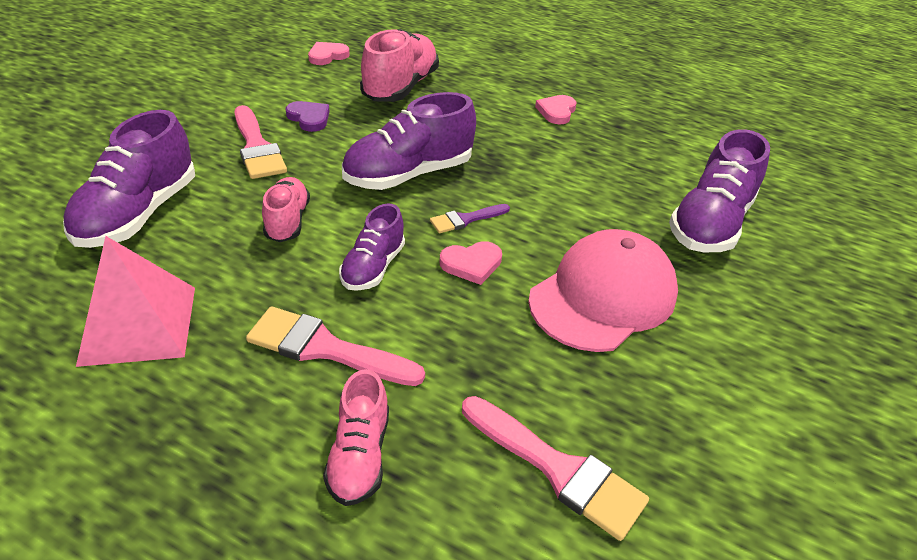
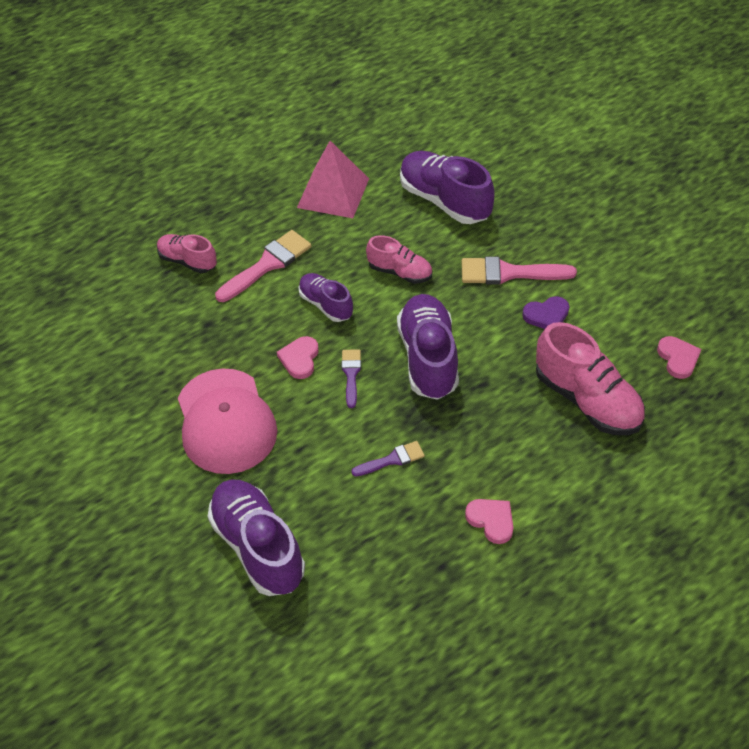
camera: 120 degrees right, 10 degrees up
pink brush [462,396,649,541] -> none
none -> purple brush [351,441,425,477]

